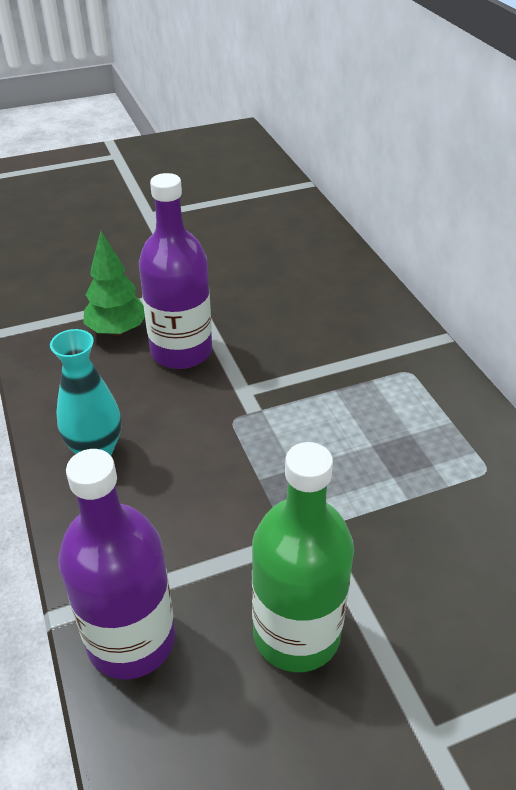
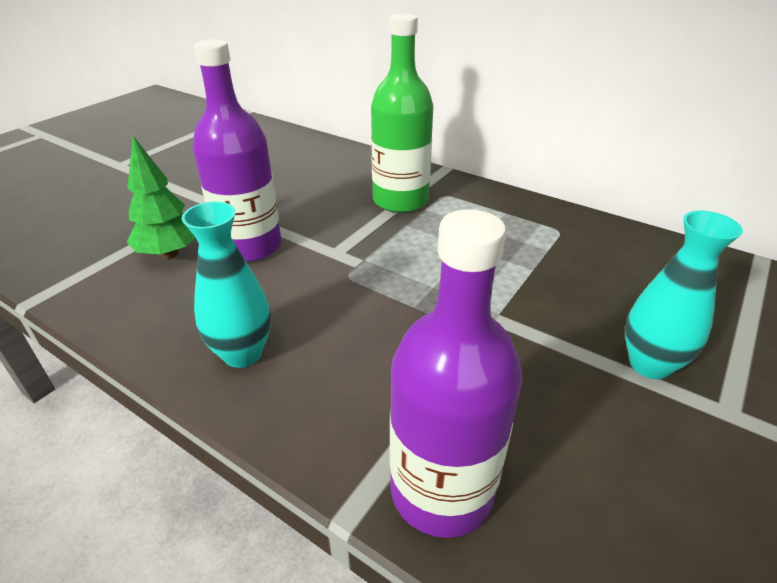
camera: 35 degrees left, 5 degrees down
green bottle [252,442,354,672] -> green bottle moved to [371,14,433,213]
none -> turquoise vase [625,211,743,379]

